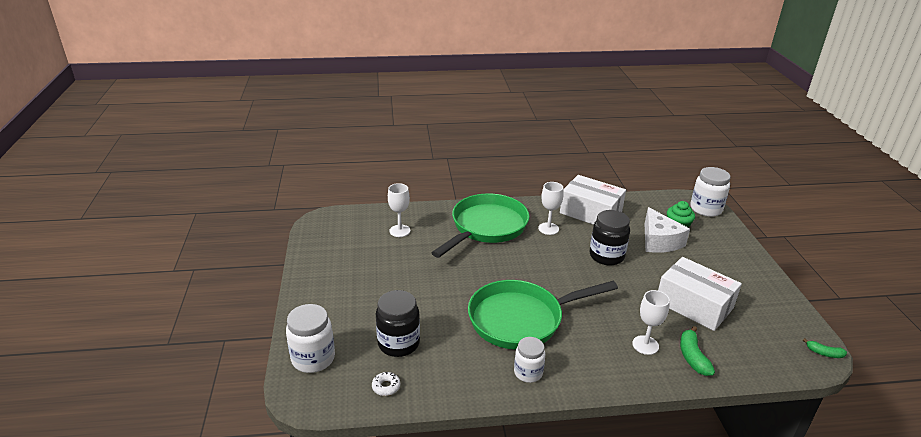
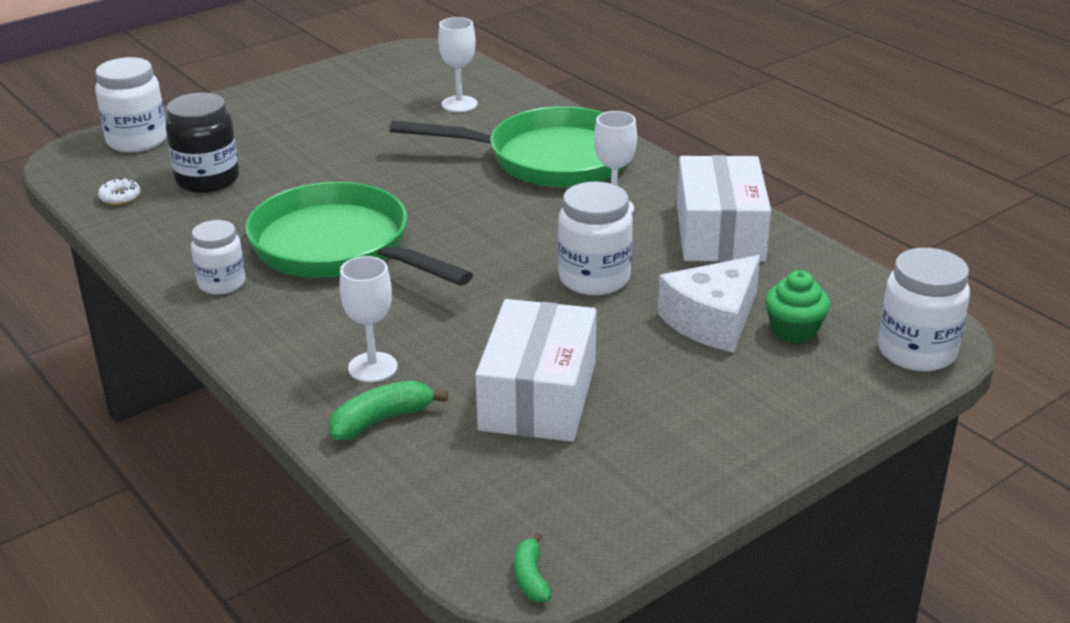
camera: 60 degrees right, 0 degrees up
black jar [589,210,630,265] -> white jar [558,182,633,295]

